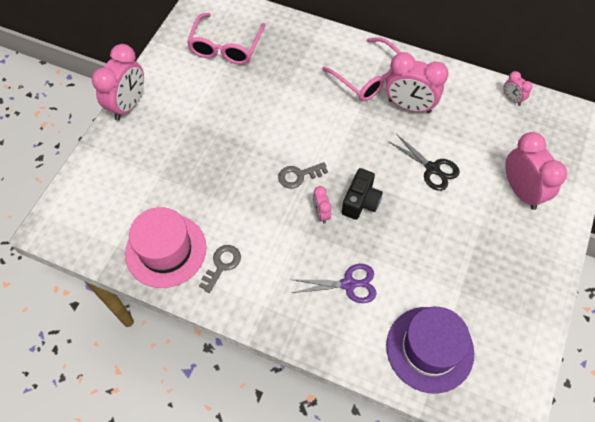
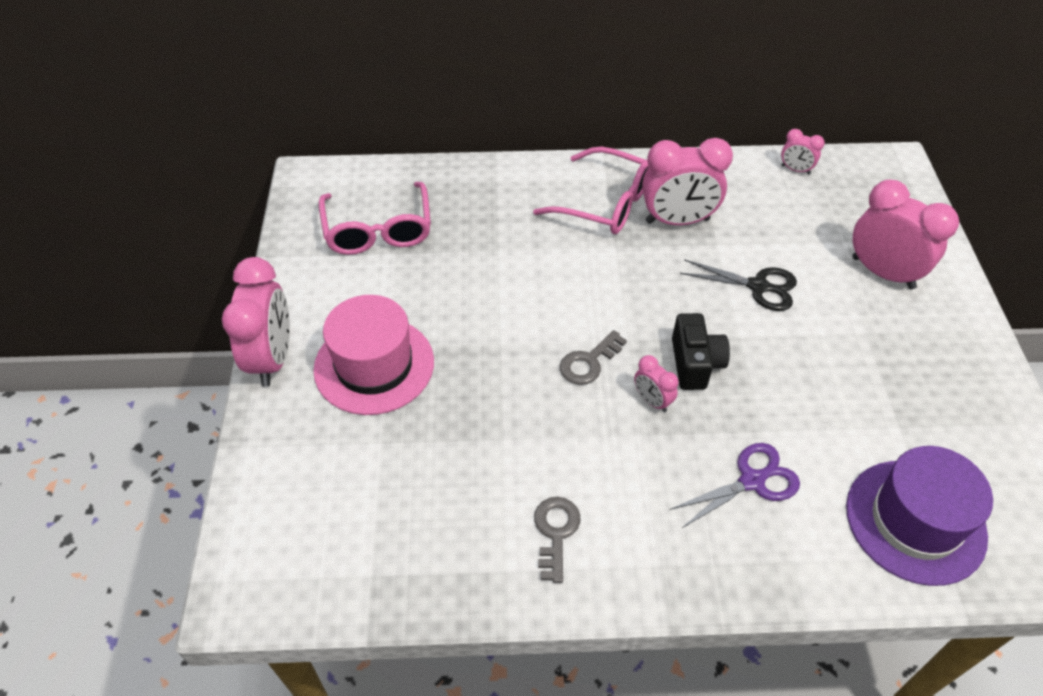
camera: 25 degrees left, 10 degrees down
pink hat [125,207,207,288] -> pink hat moved to [313,295,434,415]

